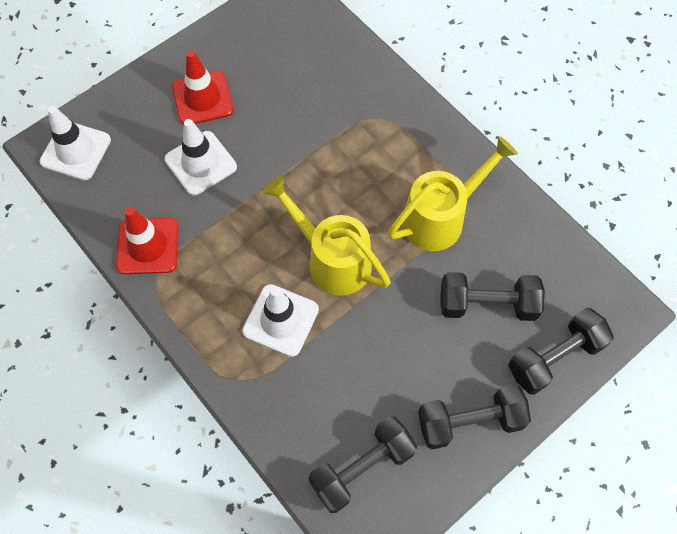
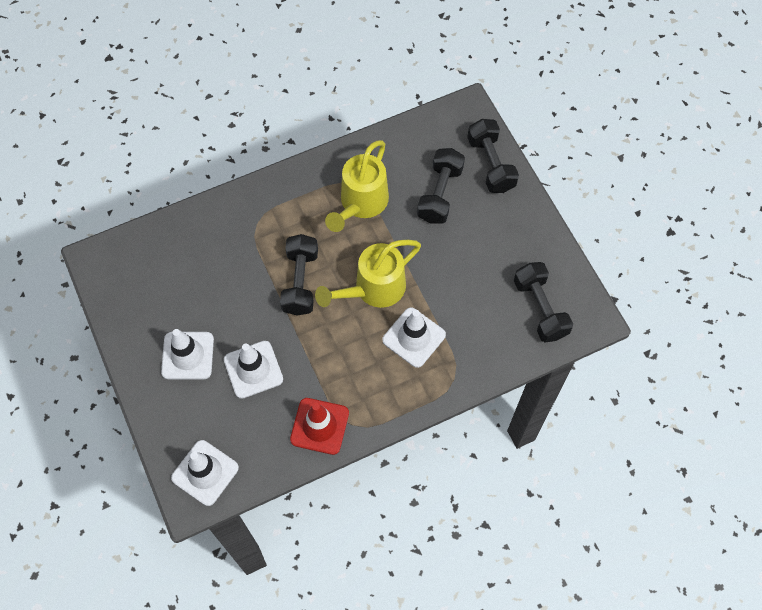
camera: 75 degrees left, 0 degrees up
red traffic cone [172,51,234,125] -> white traffic cone [161,329,214,379]
yellow watering can [388,136,517,251] -> yellow watering can turned 135 degrees counterclockwise [325,140,389,232]
black dumbbell [418,384,531,449] -> black dumbbell moved to [280,234,318,316]

